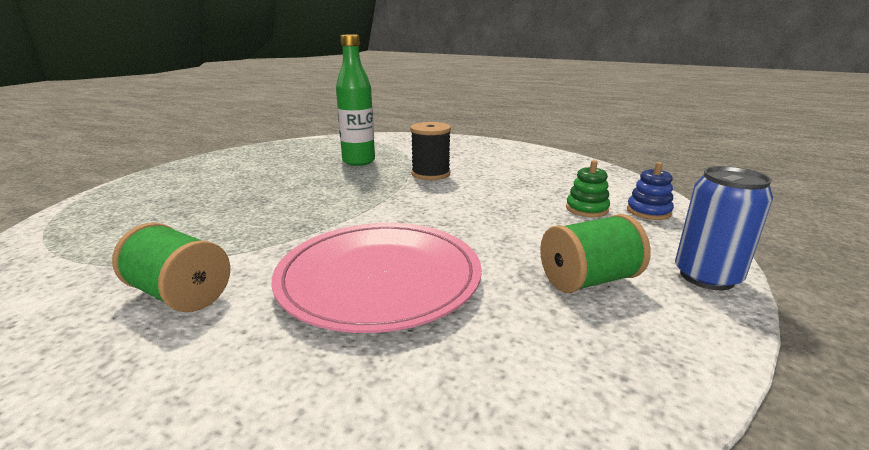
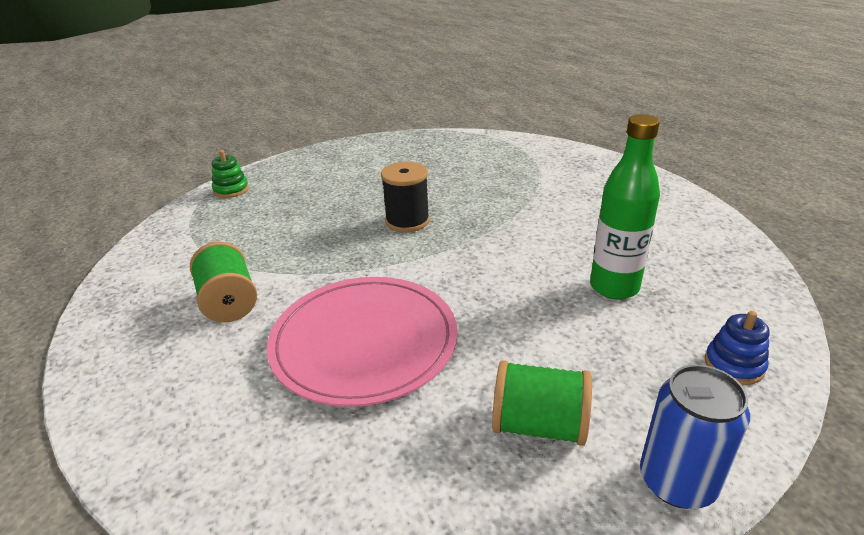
camera: 35 degrees right, 10 degrees up
green bottle [336,35,375,166] -> green bottle moved to [590,114,660,299]
black spool [410,122,451,180] -> black spool moved to [381,162,430,232]
green stacking toy [566,160,610,217] -> green stacking toy moved to [212,150,249,198]

